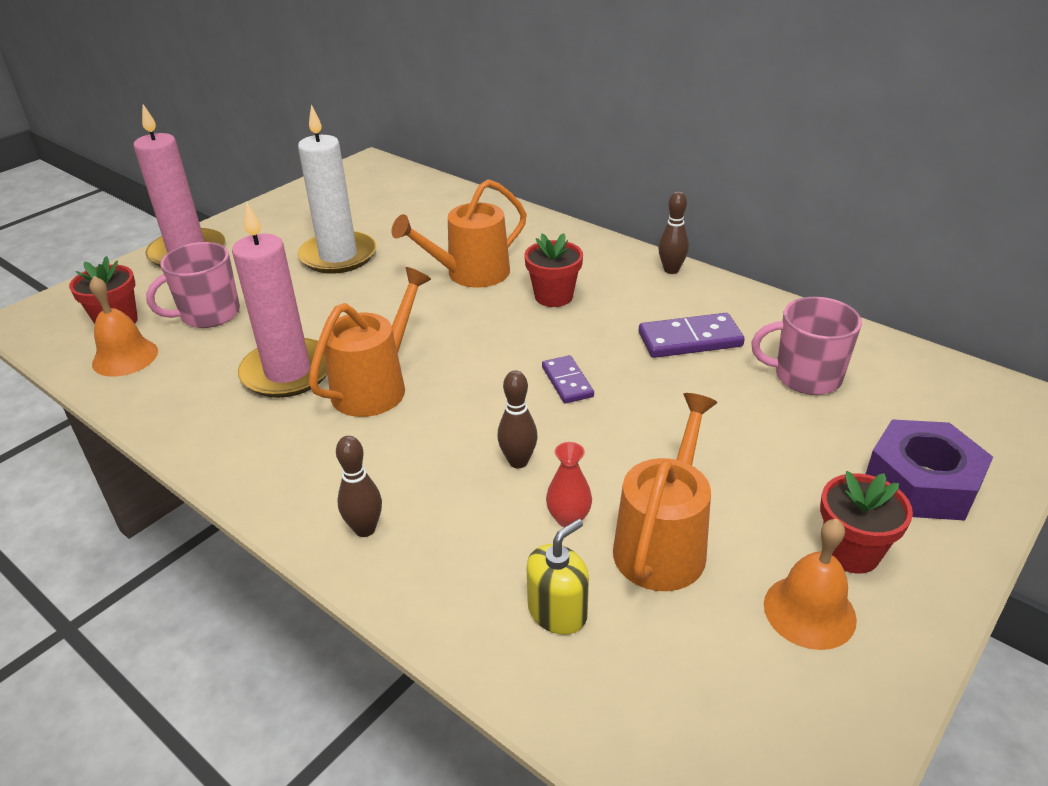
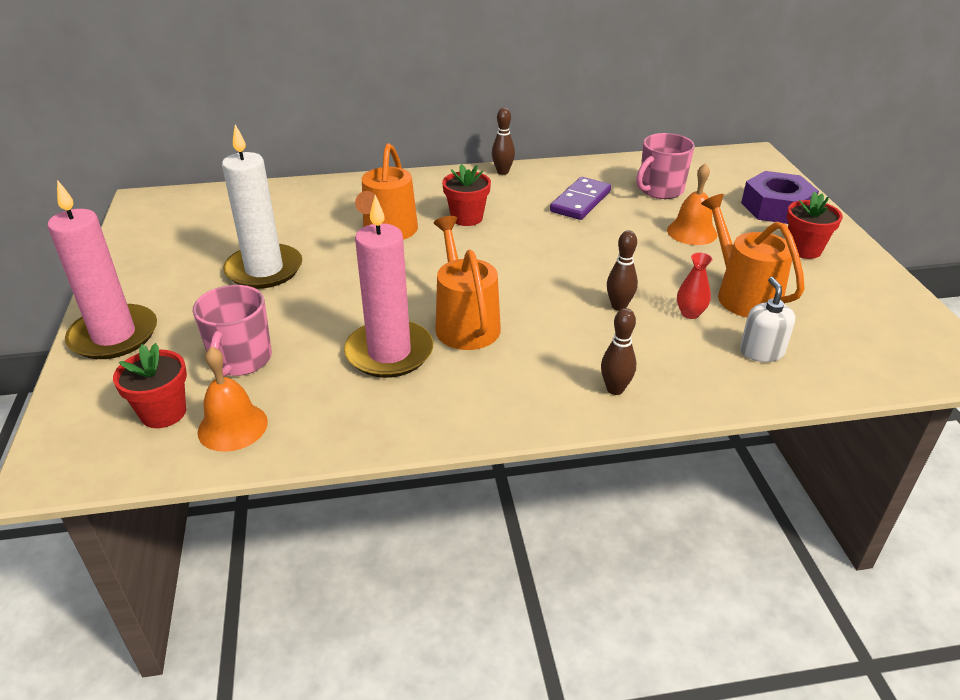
camera: 50 degrees left, 0 degrees up
yellow soap dispenser [526,519,589,635] -> white soap dispenser [740,277,795,362]
purple domino [542,355,594,403] -> none
orange bell [764,519,857,650] -> orange bell moved to [667,163,718,245]

